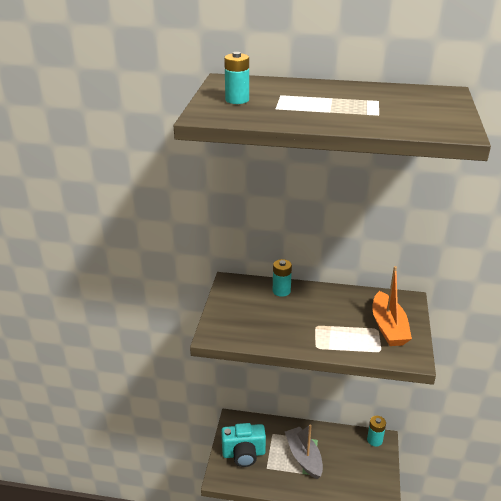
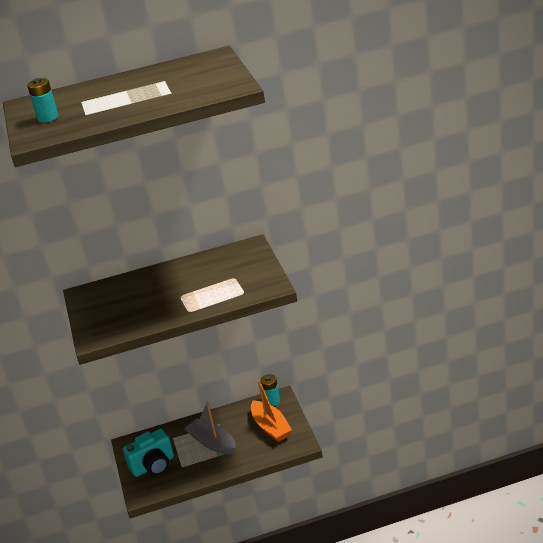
camera: 20 degrees left, 0 degrees up
turquoise battery [273,259,292,297] -> none
orange boat [372,266,412,346] -> orange boat moved to [251,380,292,442]

